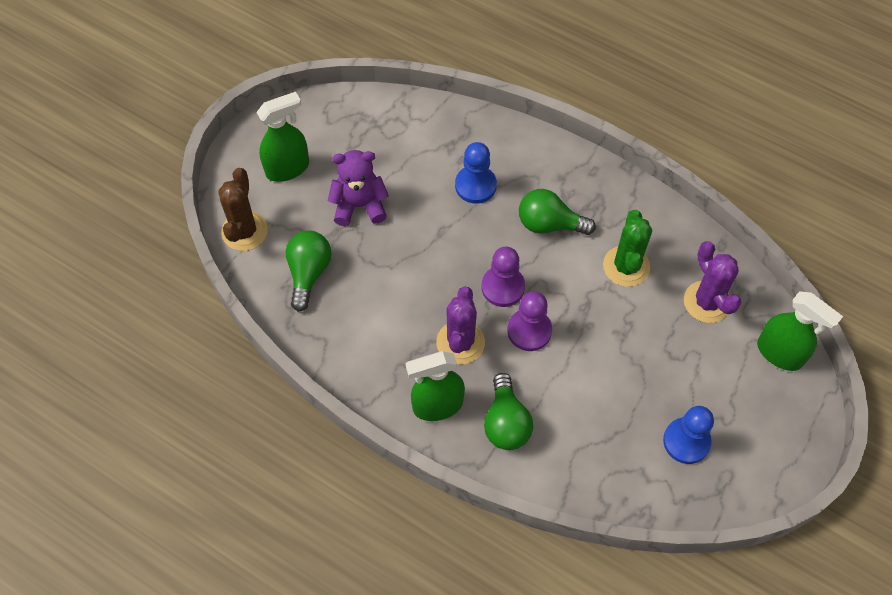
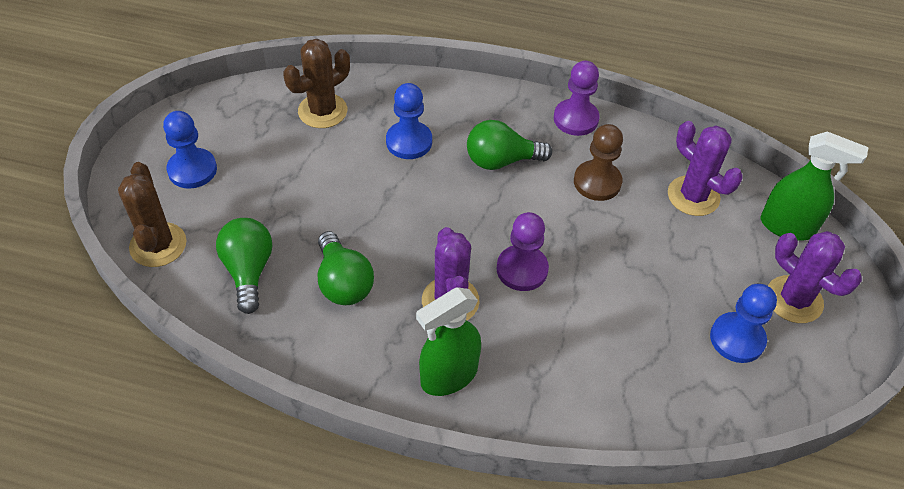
camera: 20 degrees left, 10 degrees down
green spray bottle [256,92,309,182] -> blue pawn [163,111,217,189]
purple teddy bear [328,150,389,226] -> none
purple pawn [481,247,525,307] -> purple pawn moved to [554,61,600,136]
green light bulb [484,373,533,450] -> green light bulb moved to [317,231,374,305]
green cactus [603,210,652,287] -> brown pawn [574,124,623,201]
none -> brown cactus [283,39,350,128]
none -> purple cactus [768,231,862,323]

